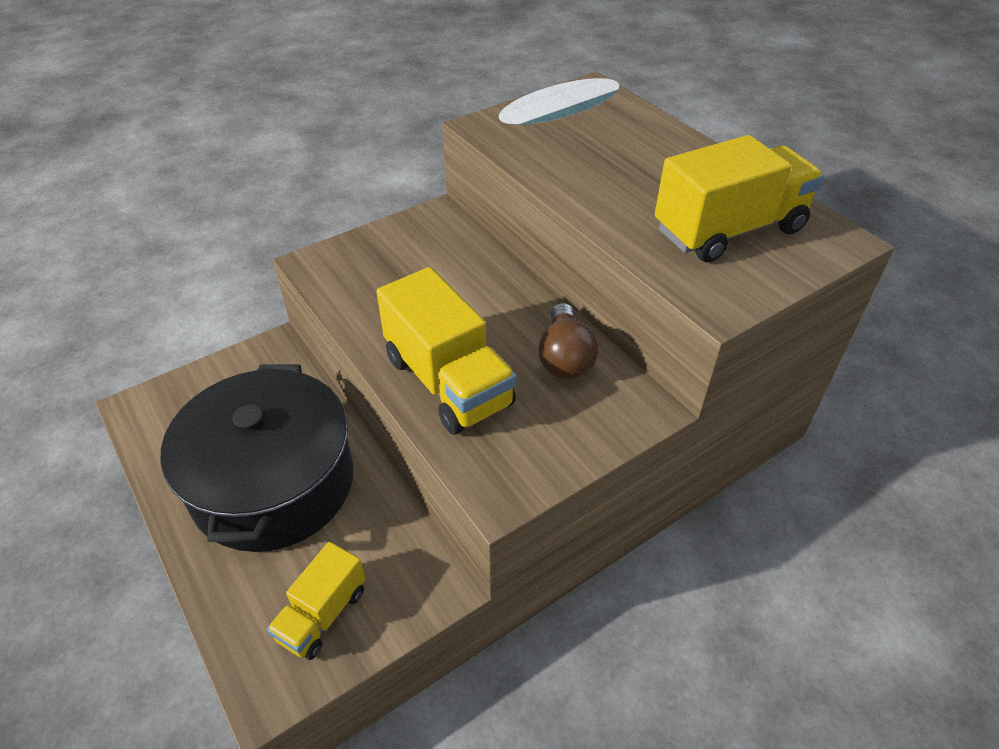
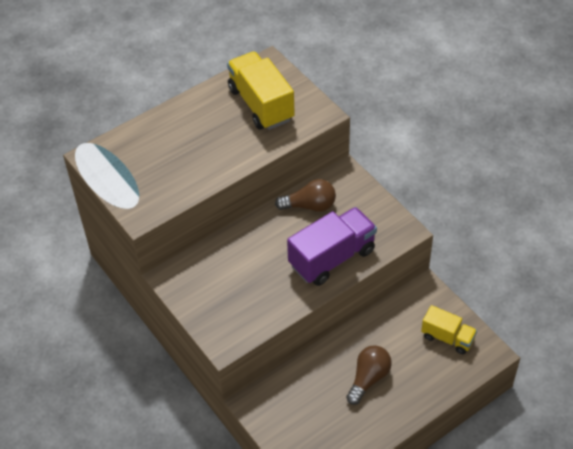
camera: 90 degrees left, 5 degrees up
black pot [161,364,354,552] -> brown light bulb [346,345,392,405]
yellow truck [377,267,516,435] -> purple truck [287,207,377,286]

